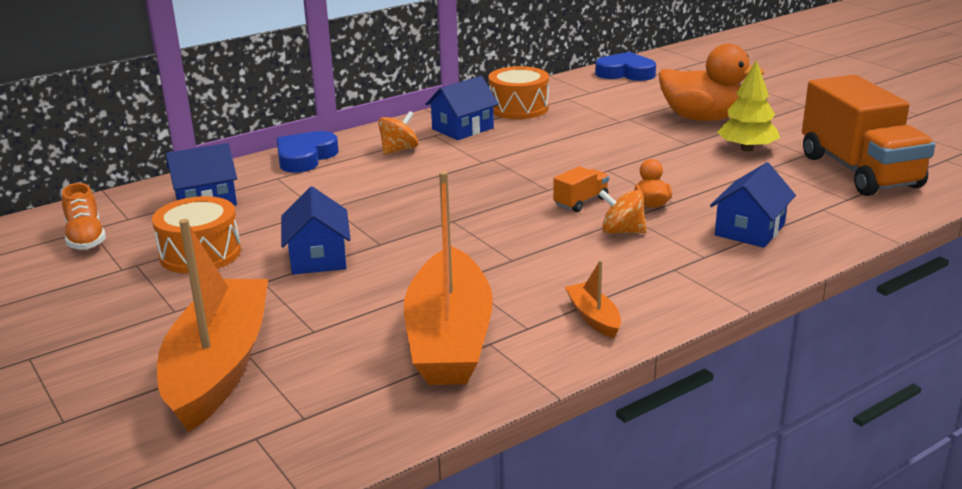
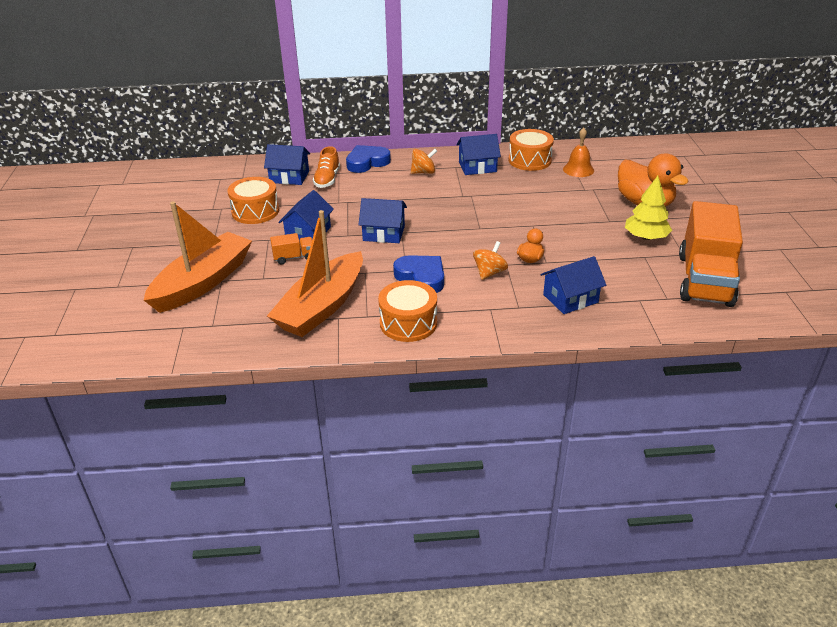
camera: 30 degrees right, 10 degrees up
orange shoe [62,183,106,250] -> orange shoe moved to [313,146,340,188]
orange truck [553,166,609,212] -> orange truck moved to [270,233,312,264]
orange boat [565,260,621,338] -> orange drum [378,280,437,342]
blue heart [595,52,656,81] -> blue heart moved to [393,255,444,293]
orange spinning top [599,190,647,234] -> orange spinning top turned 75 degrees clockwise [473,241,508,280]
none -> blue house [358,198,407,243]
none -> orange bell [563,128,594,177]

